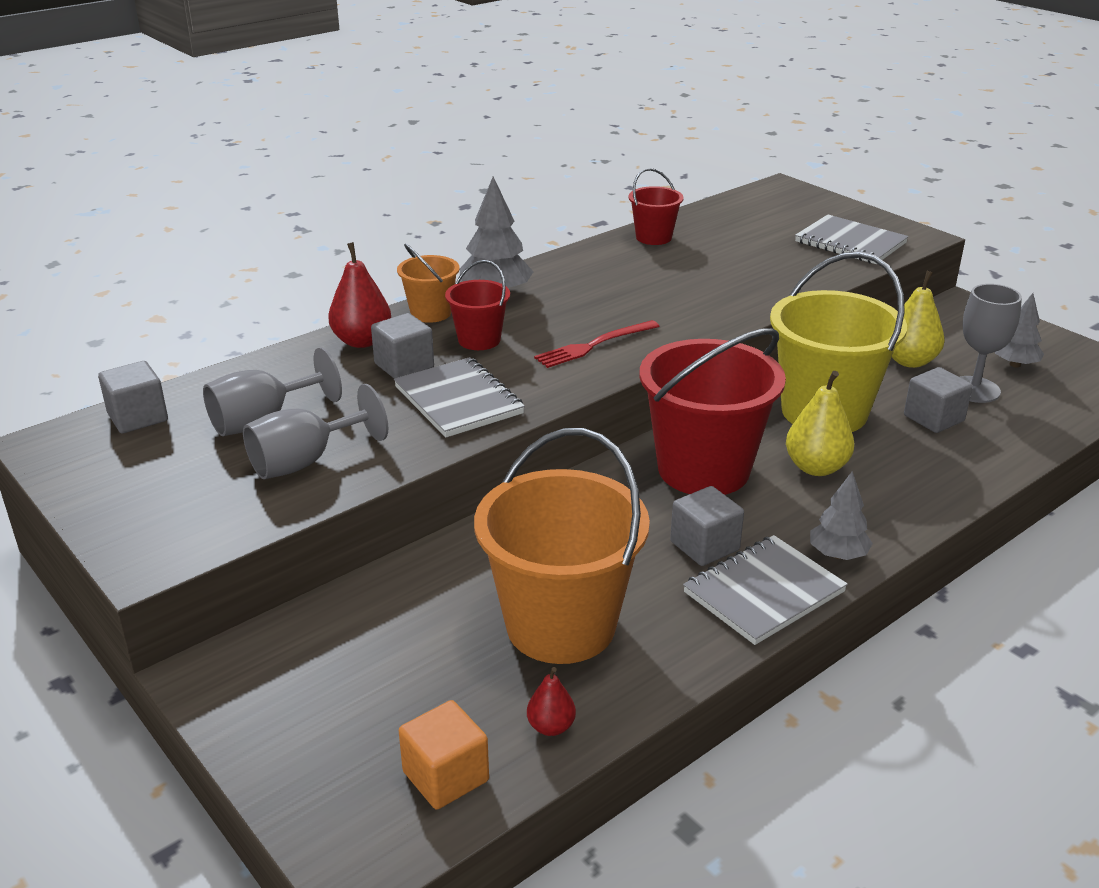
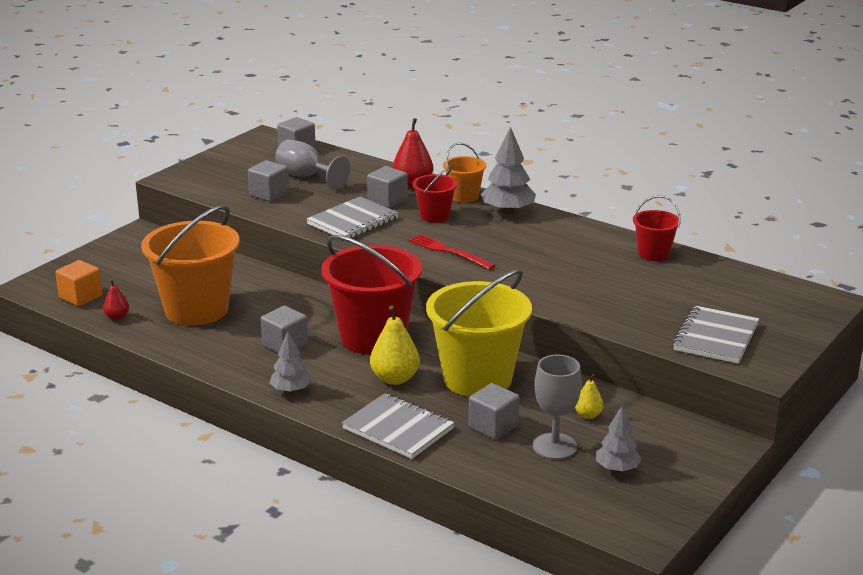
camera: 75 degrees right, 5 degrees down
grey goblet [243,384,388,479] -> grey cube [248,160,289,202]
grey notebook [683,535,848,645] -> grey notebook moved to [342,393,454,459]
yellow pear [892,271,945,368] -> yellow pear [575,374,604,419], size x0.56

